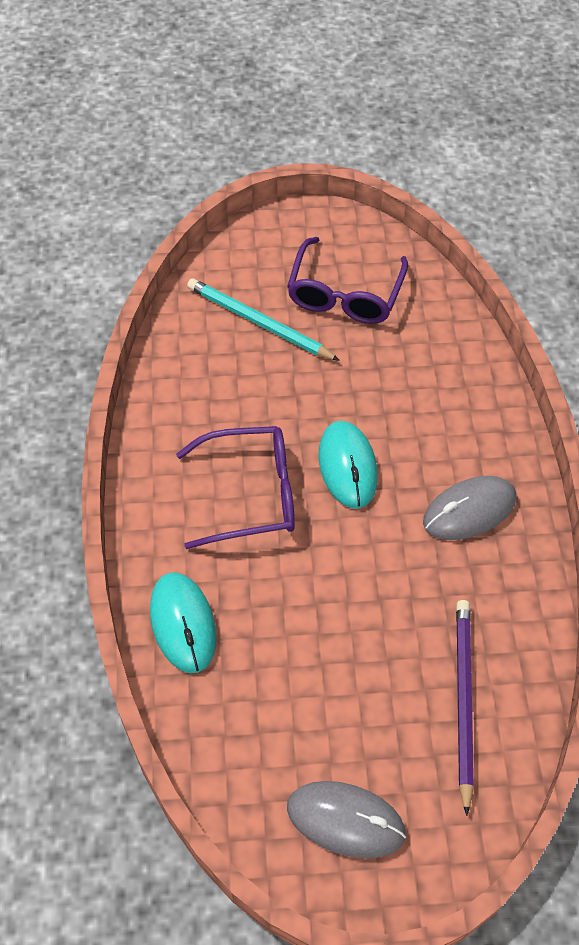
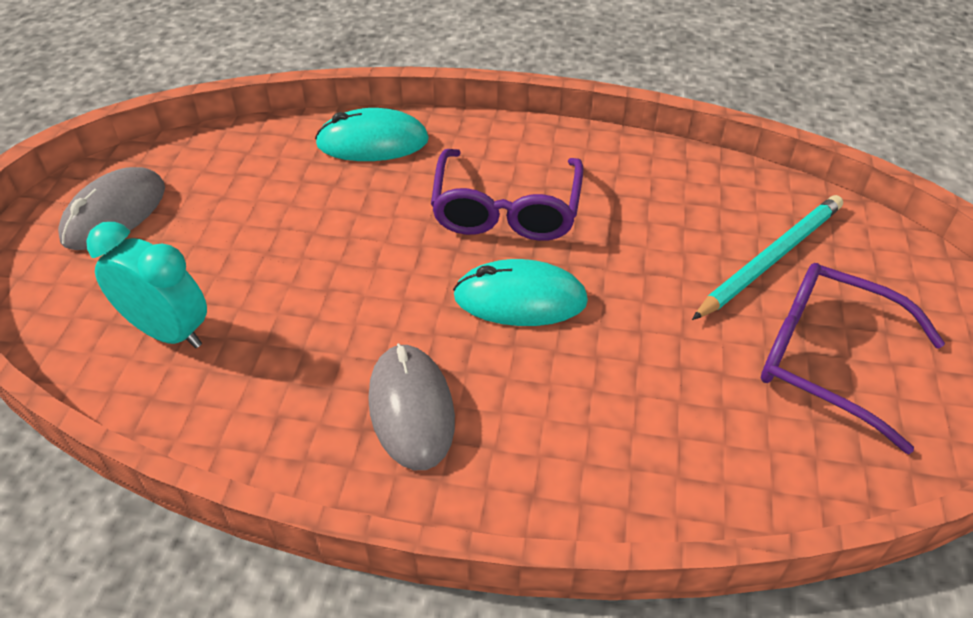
camera: 105 degrees right, 10 degrees down
purple pencil [456,600,474,816] -> turquoise clock [86,222,207,348]

